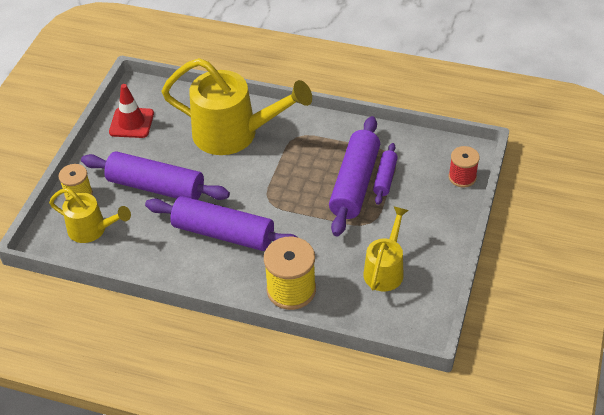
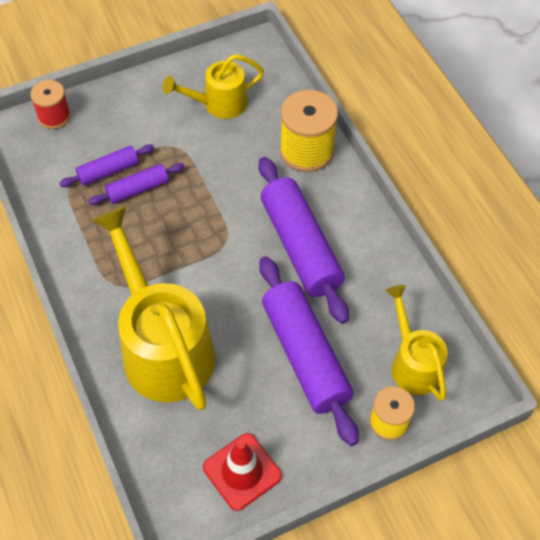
camera: 135 degrees left, 10 degrees up
purple rolling pin [329,116,380,236] -> purple rolling pin [88,163,184,205], size x0.52

